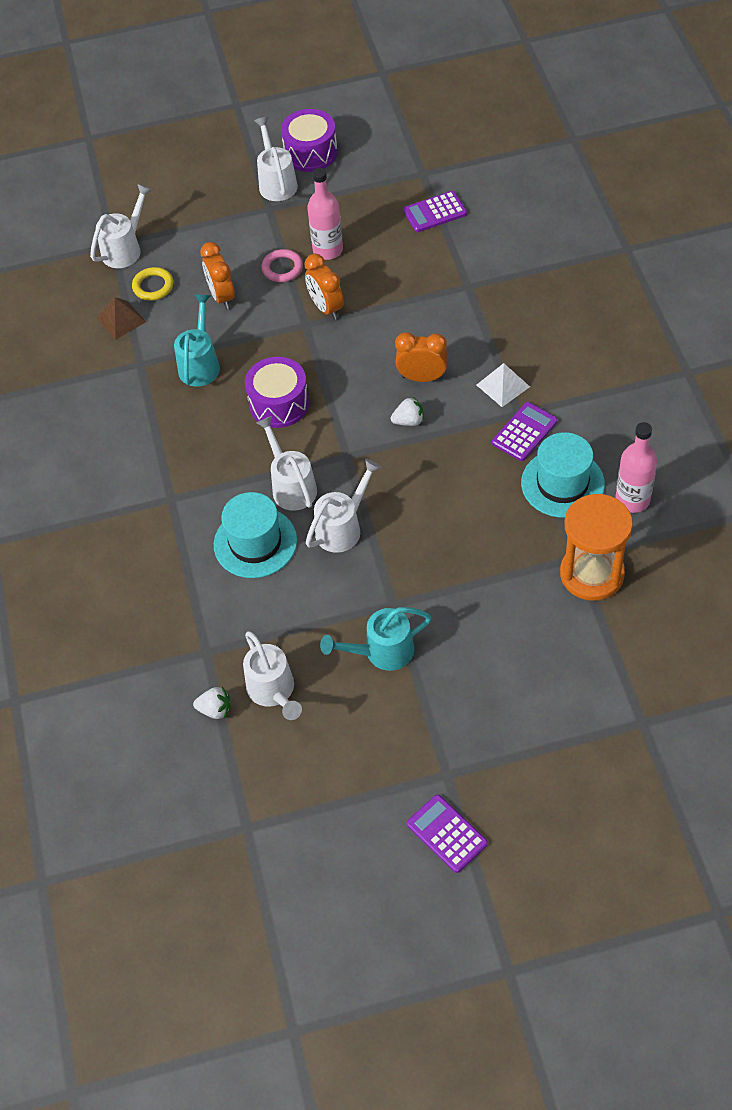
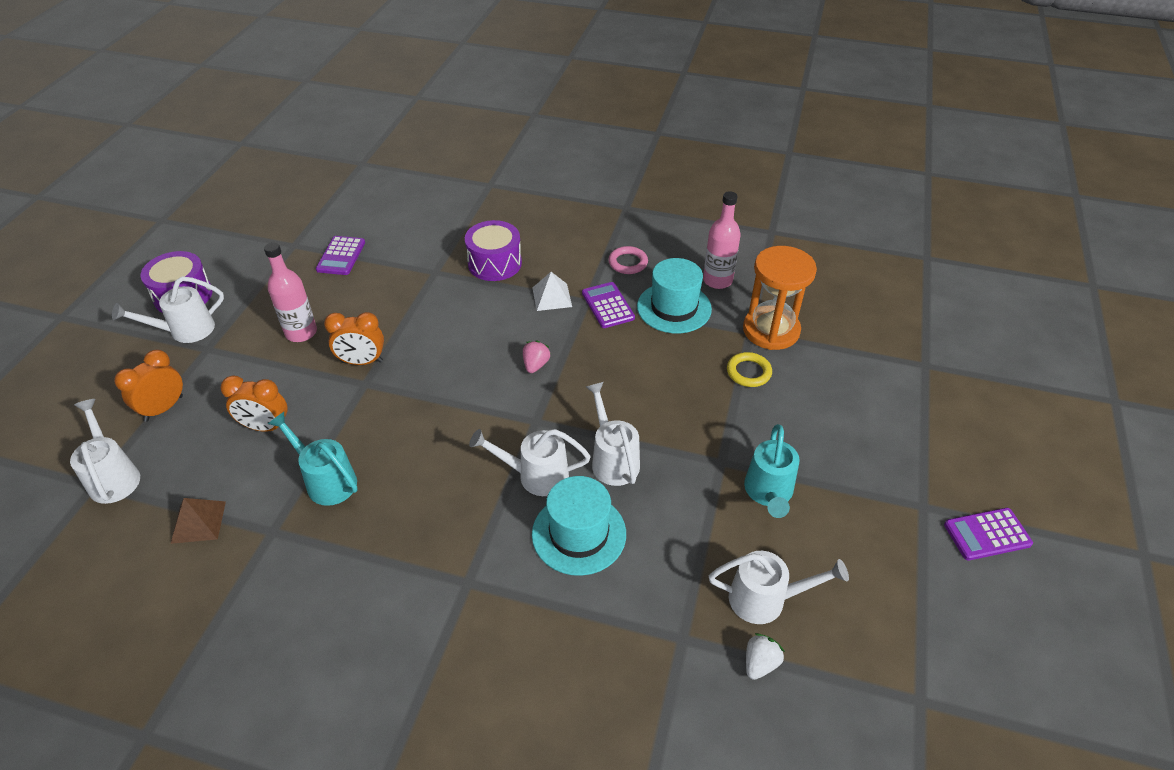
camera: 65 degrees left, 10 degrees down
yellow ring [132,267,173,301] -> yellow ring moved to [727,352,772,387]
purple drum [245,357,309,428] -> purple drum moved to [465,220,522,281]
white watering can [254,117,298,201] -> white watering can turned 45 degrees counterclockwise [112,276,224,343]
pink ring [261,249,303,282] -> pink ring moved to [609,246,648,274]
white strawberry [391,396,424,426] -> pink strawberry [523,341,551,373]
orange clock [395,332,448,382] -> orange clock moved to [114,350,183,422]

